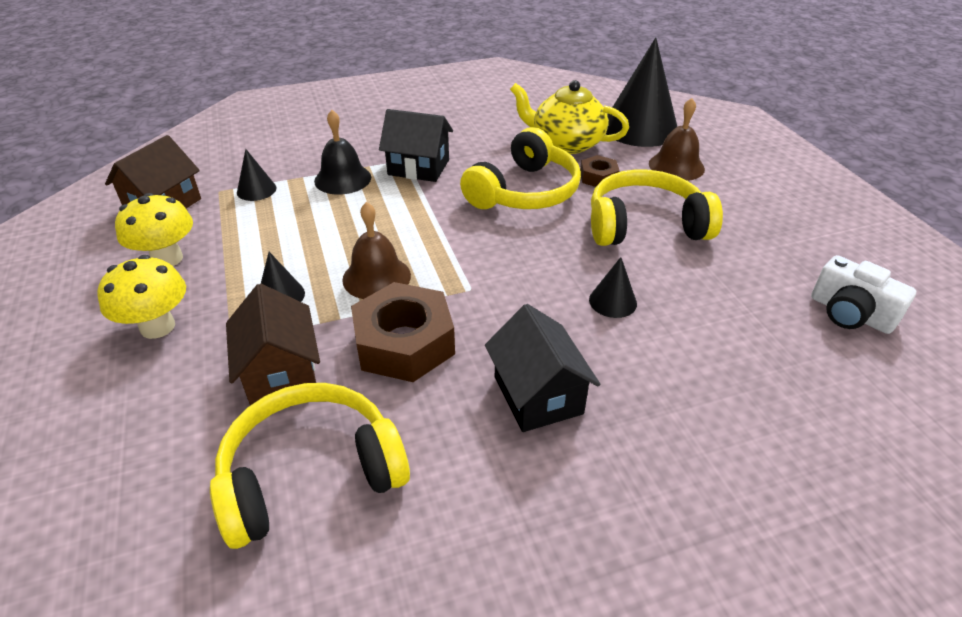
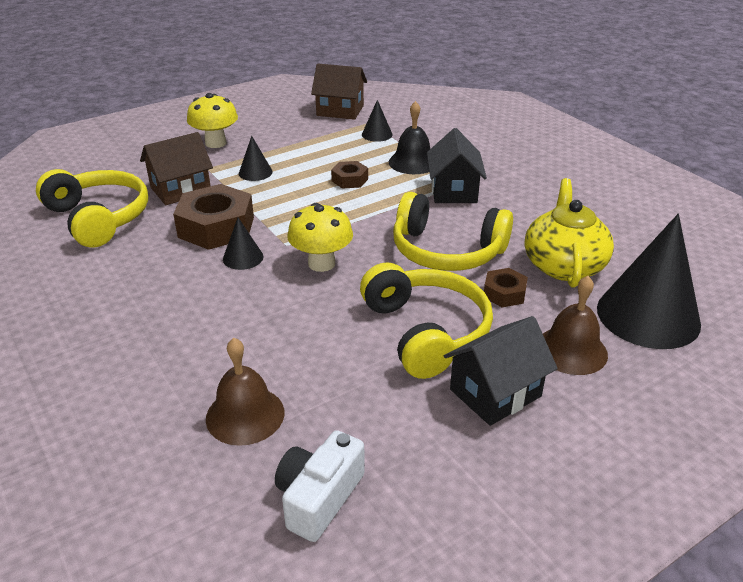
camera: 75 degrees right, 5 degrees down
yellow mushroom [115,193,193,266] -> yellow mushroom moved to [288,203,353,272]
brown bell [342,202,411,299] -> brown bell moved to [206,338,284,446]
black house [485,304,600,432] -> black house moved to [444,316,558,426]
black cone [589,257,637,318] -> black cone moved to [223,217,263,270]
none -> brown nut [331,161,368,189]

